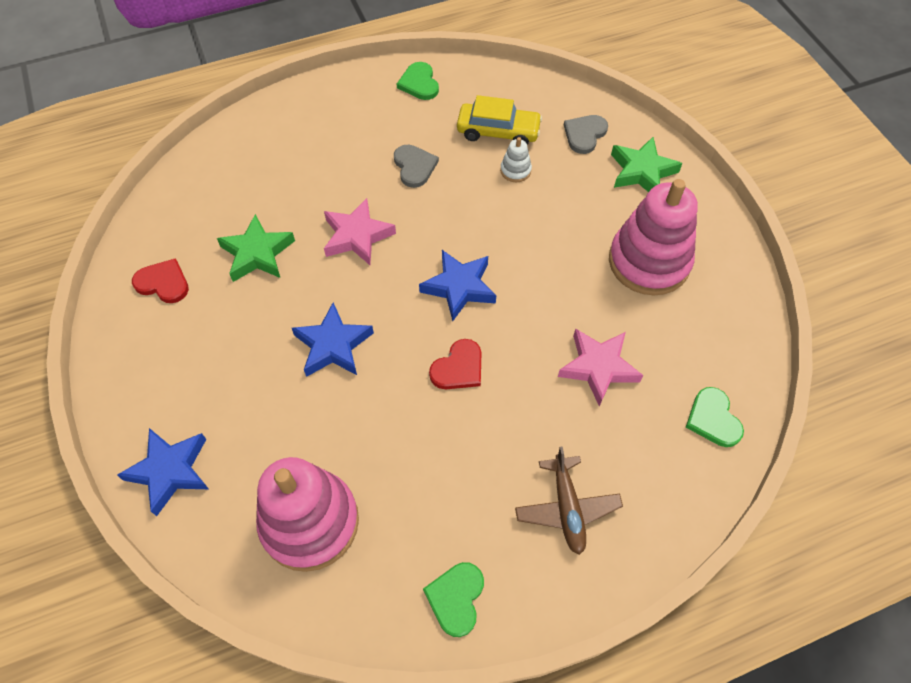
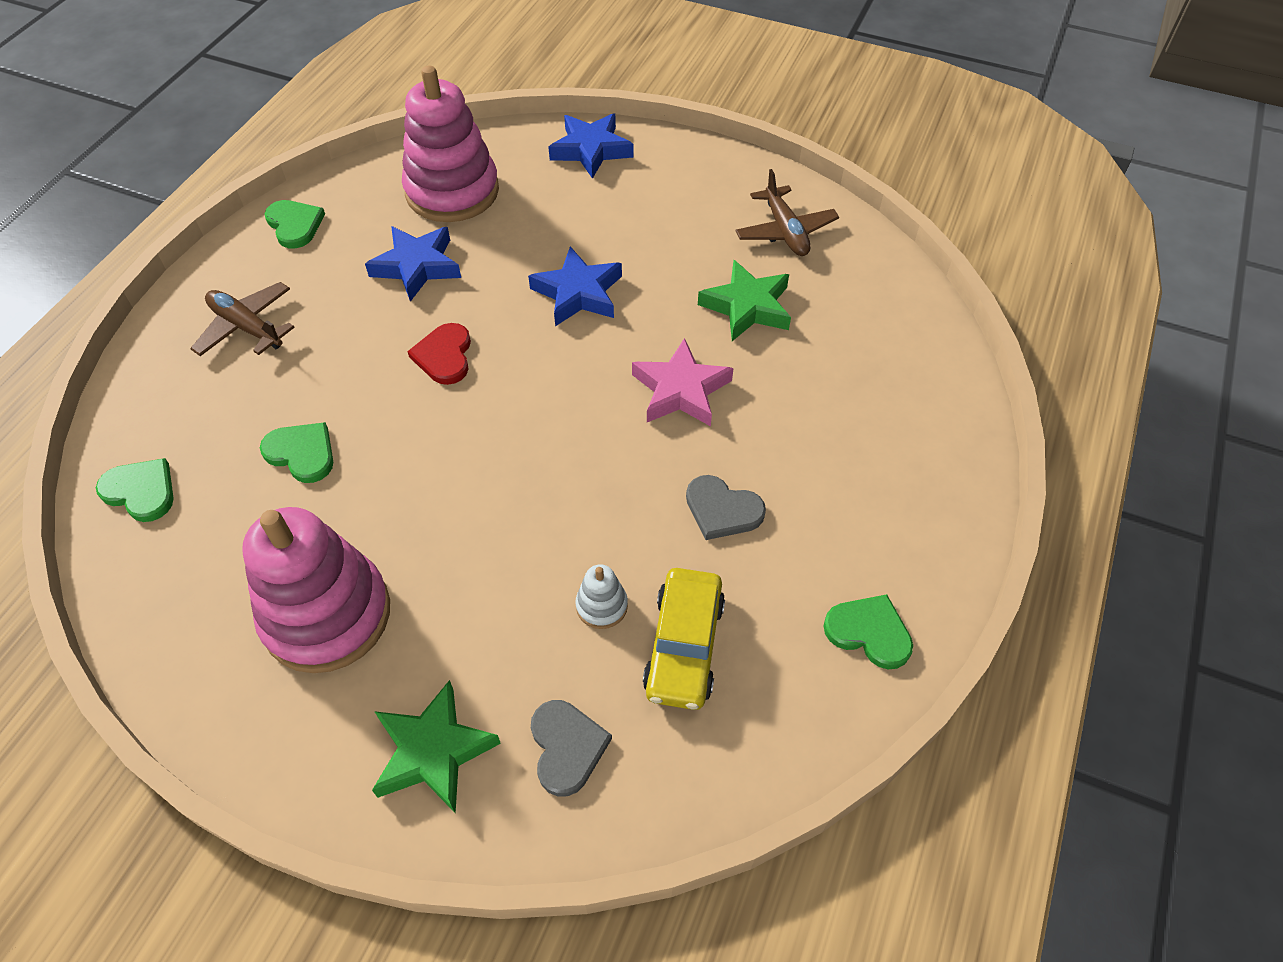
camera: 135 degrees right, 5 degrees down
red heart [132,258,189,303] -> brown plane [735,169,839,256]
blue star [419,250,496,321] -> blue star moved to [365,226,461,302]
yellow car [457,95,542,145] -> yellow car turned 45 degrees counterclockwise [643,568,725,710]
pink star [558,328,643,406] -> green heart [260,422,333,483]

